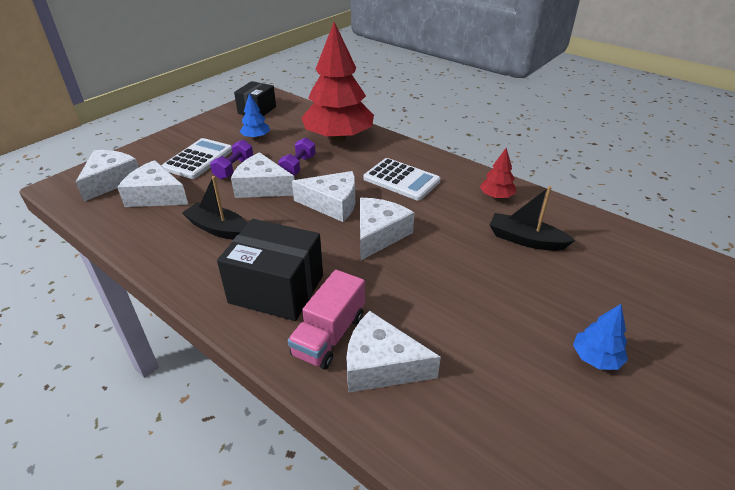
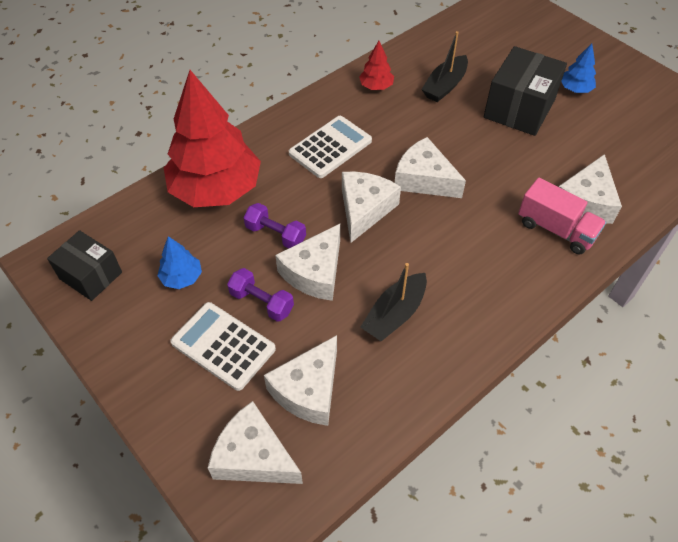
camera: 80 degrees left, 15 degrees up
black box [217,219,323,321] -> black box moved to [484,46,567,136]

